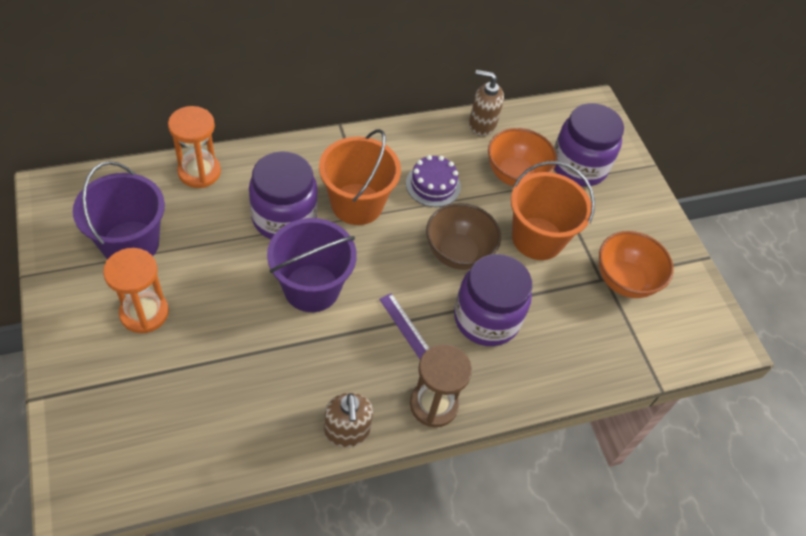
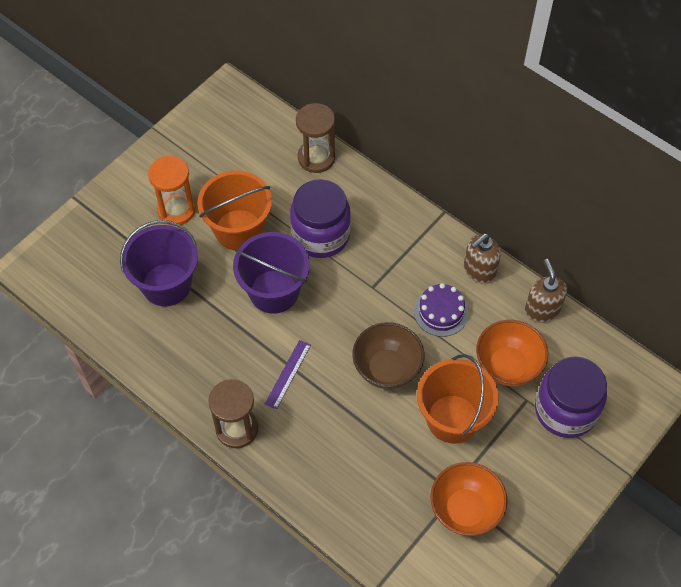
camera: 65 degrees right, 5 degrees up
purple bucket [73,161,165,260] -> purple bucket moved to [120,220,198,306]
orange hourglass [168,106,221,188] -> brown hourglass [296,103,335,173]
orange bucket [319,129,401,225] -> orange bucket moved to [197,171,272,250]
brown soap dispenser [324,393,373,448] -> brown soap dispenser moved to [464,234,501,284]
purple jar [454,254,532,346] -> none

